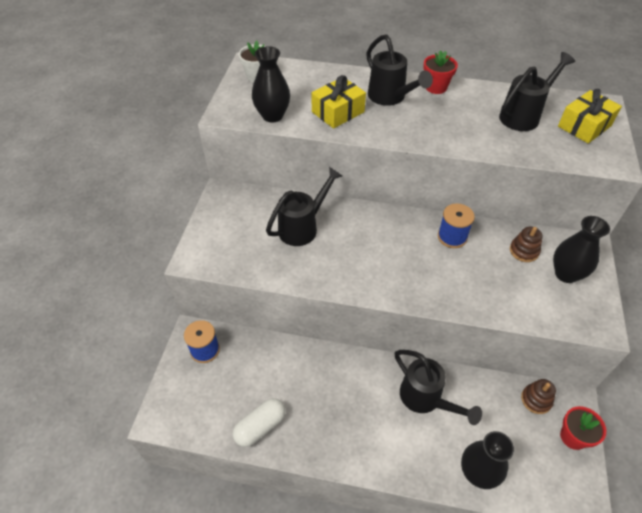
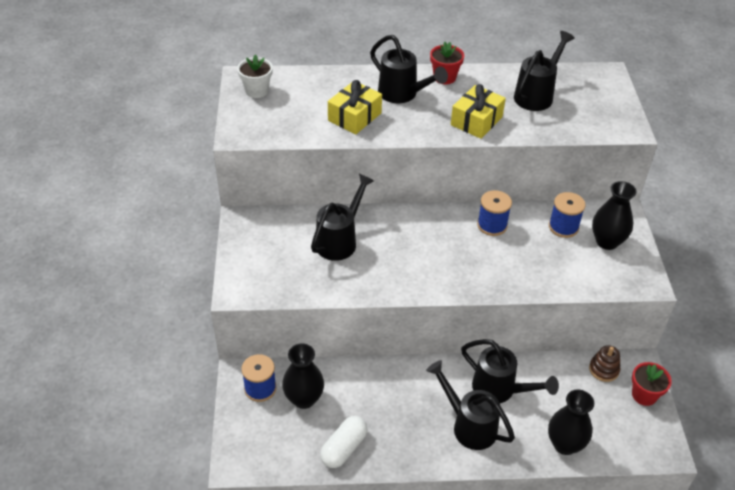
camera: 15 degrees left, 5 degrees down
black vase [252,46,290,122] -> black vase moved to [282,344,324,409]
brown stacking toy [510,227,542,262] -> blue spool [549,192,586,238]
yellow gift [558,89,622,143] -> yellow gift moved to [451,84,506,139]
none -> black watering can [426,360,515,450]

